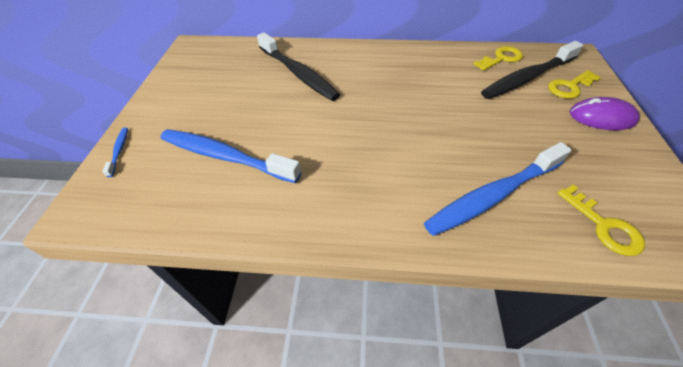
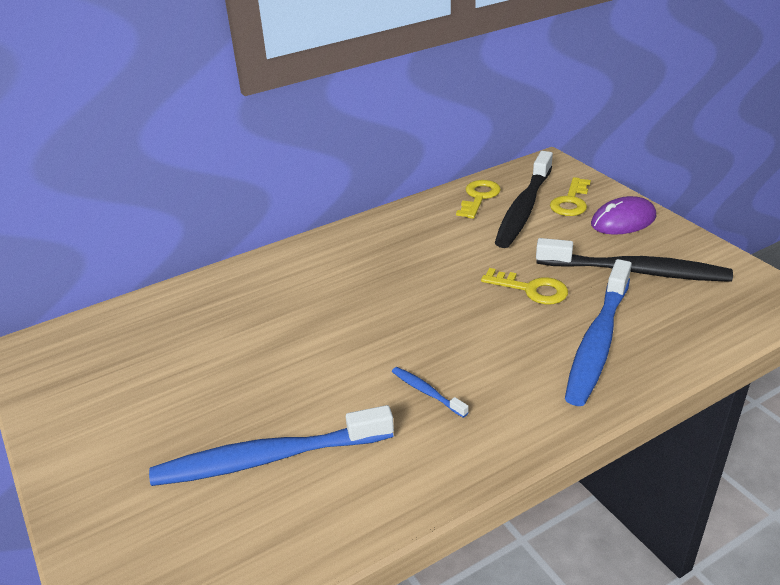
camera: 35 degrees left, 15 degrees down
blue toothbrush [102,127,128,177] -> blue toothbrush moved to [392,367,469,418]
black toothbrush [257,33,340,101] -> black toothbrush moved to [536,238,733,282]
yellow key [557,185,645,256] -> yellow key moved to [481,268,568,304]

